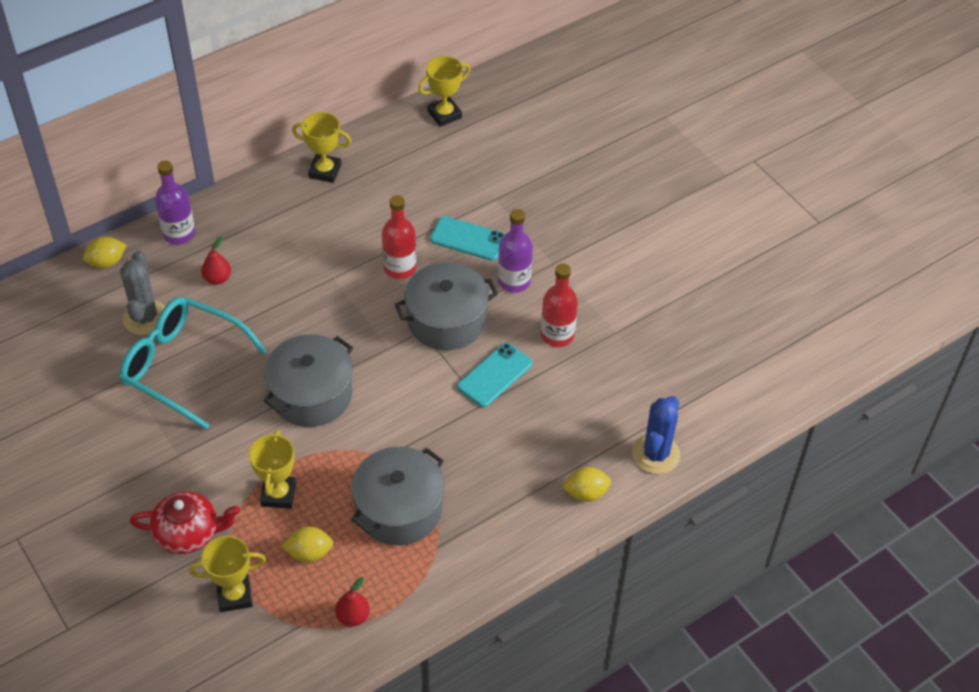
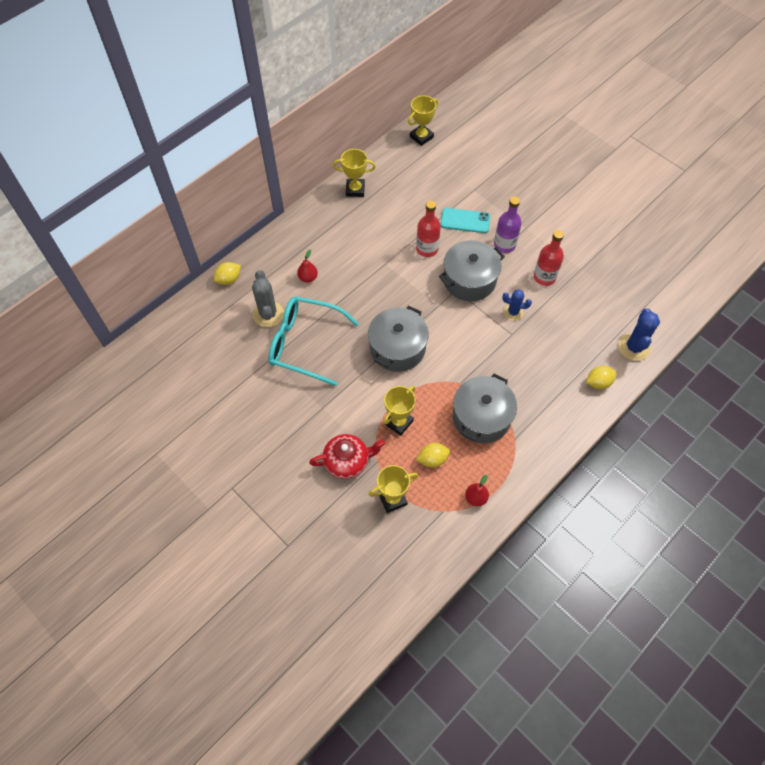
camera: 10 degrees left, 10 degrees up
purple bottle [155,161,195,245] -> none
yellow trophy [249,430,296,509] -> yellow trophy turned 45 degrees clockwise [383,386,416,436]
turquoise phone [457,343,532,407] -> blue cactus [502,289,532,321]

